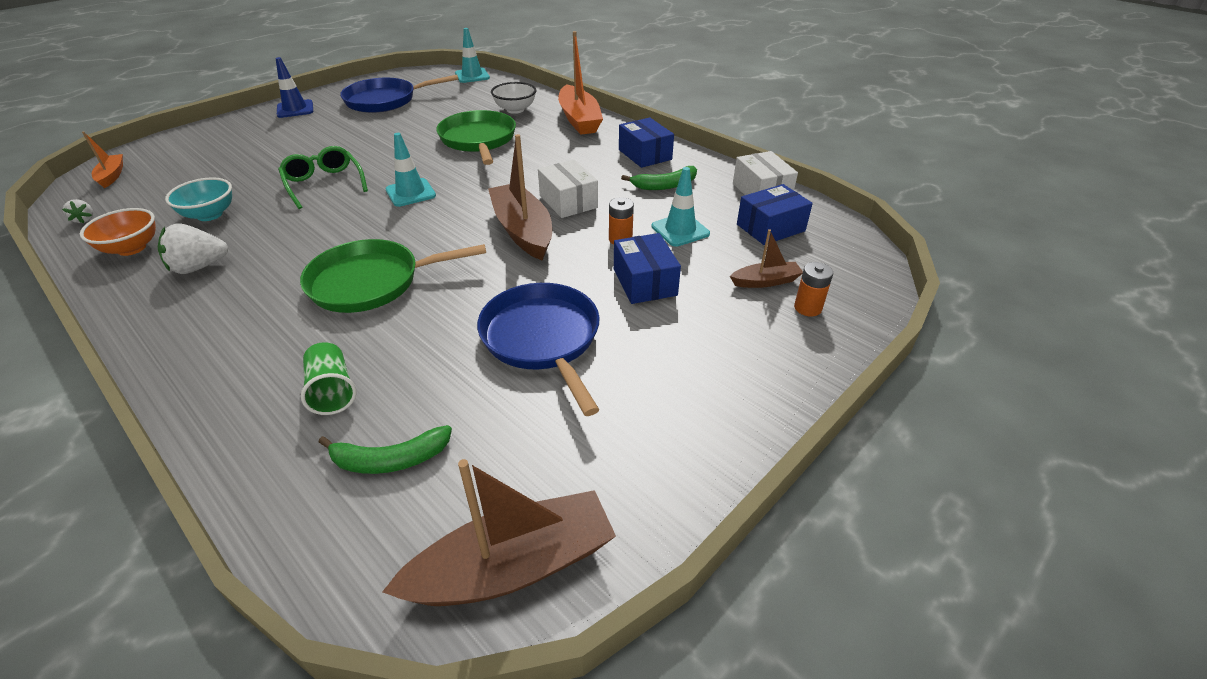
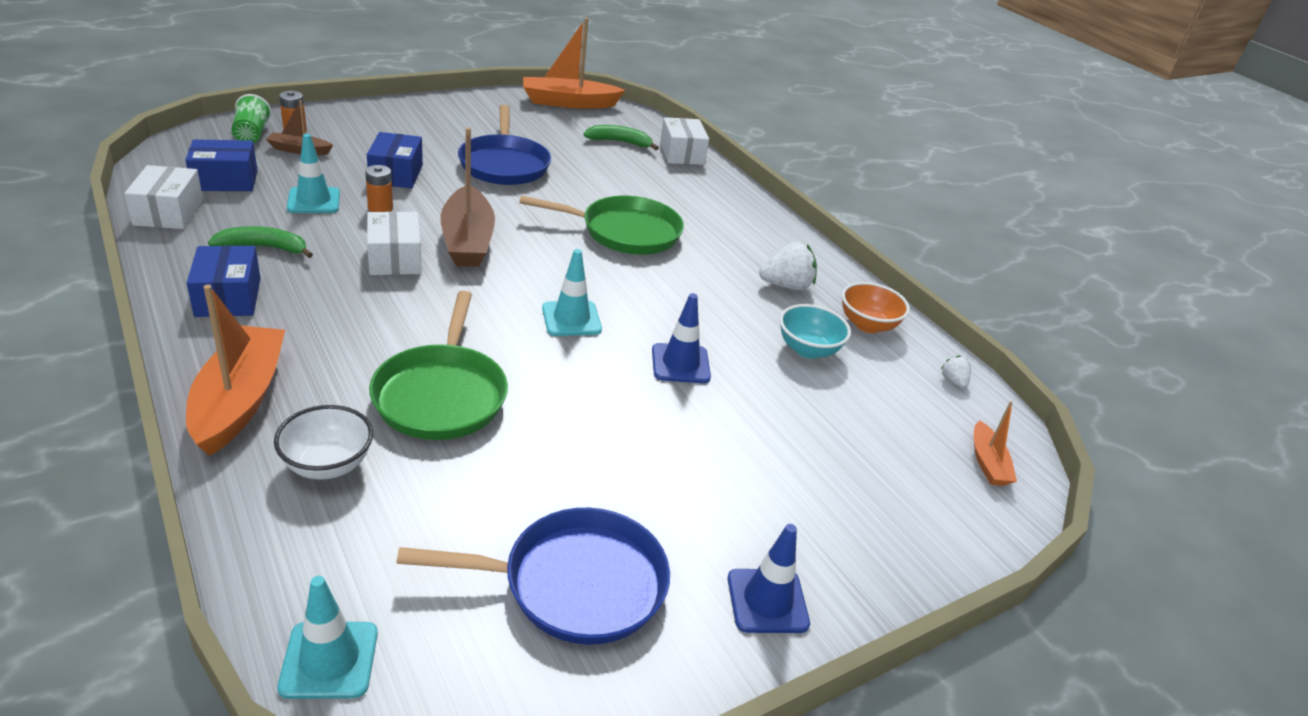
camera: 170 degrees left, 5 degrees down
green glasses [278,146,368,209] -> blue traffic cone [652,293,711,383]
green cup [301,342,357,415] -> green cup moved to [231,94,272,143]
brown boat [382,459,616,606] -> orange boat [523,18,626,109]
none -> white box [660,117,709,165]

